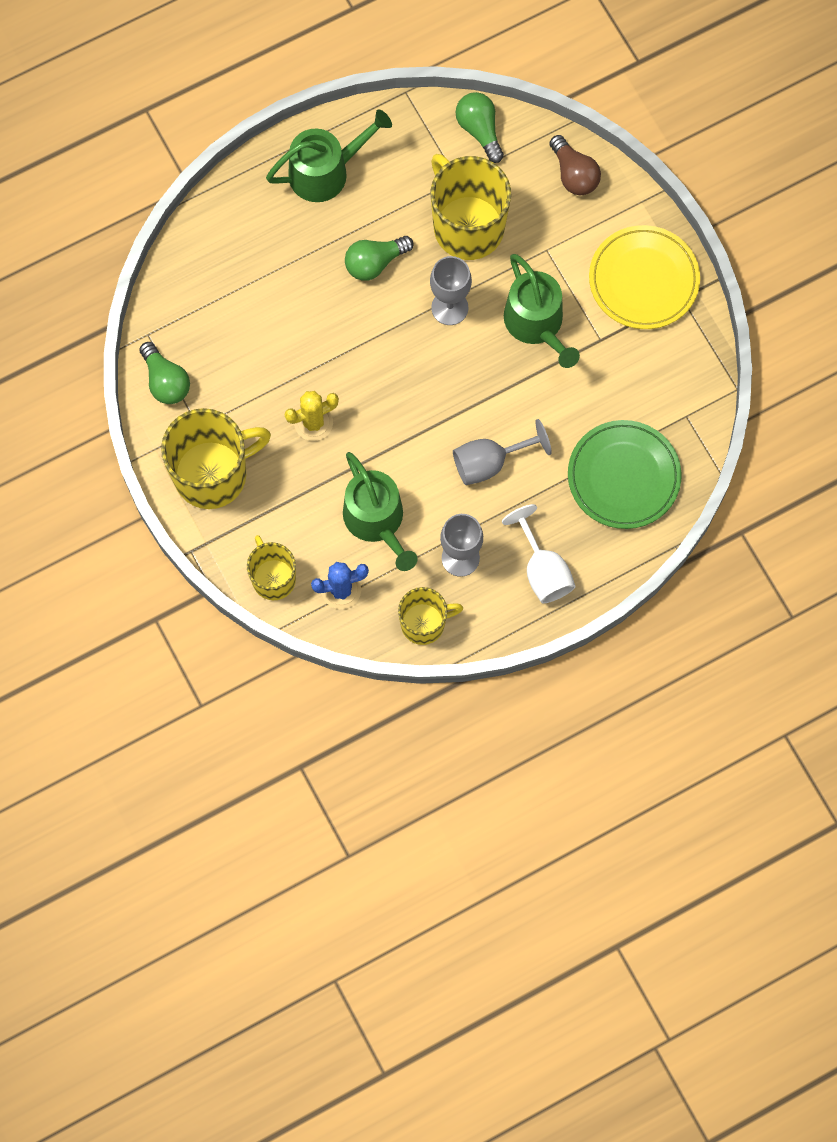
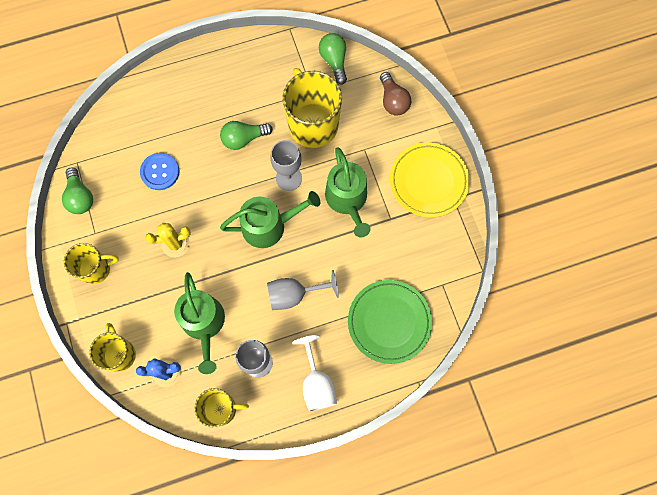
camera: 10 degrees right, 0 degrees up
yellow mug [161,408,271,509] -> yellow mug [64,243,119,284], size x0.59
green watering can [266,110,392,202] -> green watering can moved to [220,191,320,248]
none -> blue button [140,153,179,190]

